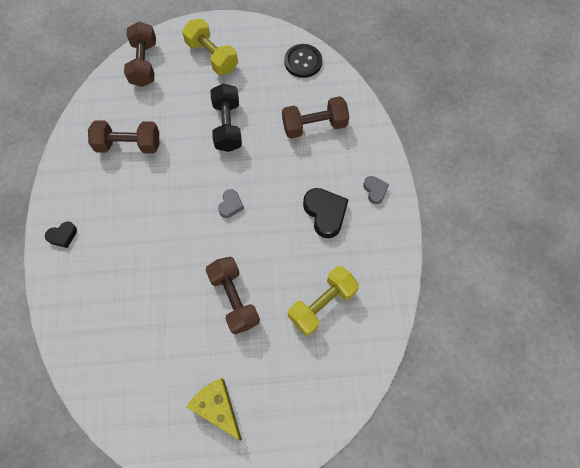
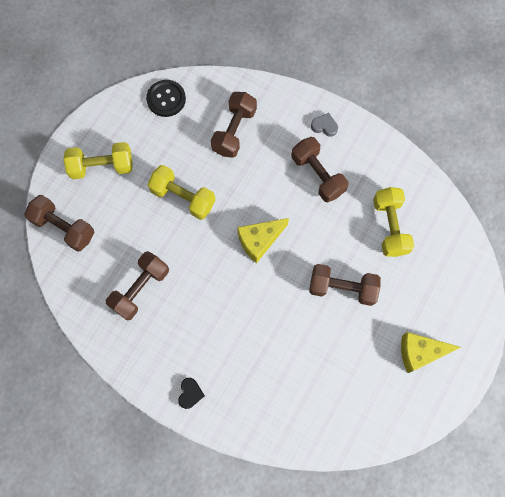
camera: 55 degrees left, 5 degrees up
black dumbbell [210,83,242,152] -> yellow dumbbell [147,165,215,220]
grey heart [218,189,244,218] -> yellow cheese [237,218,289,263]
black heart [303,188,349,238] -> brown dumbbell [292,137,348,203]

